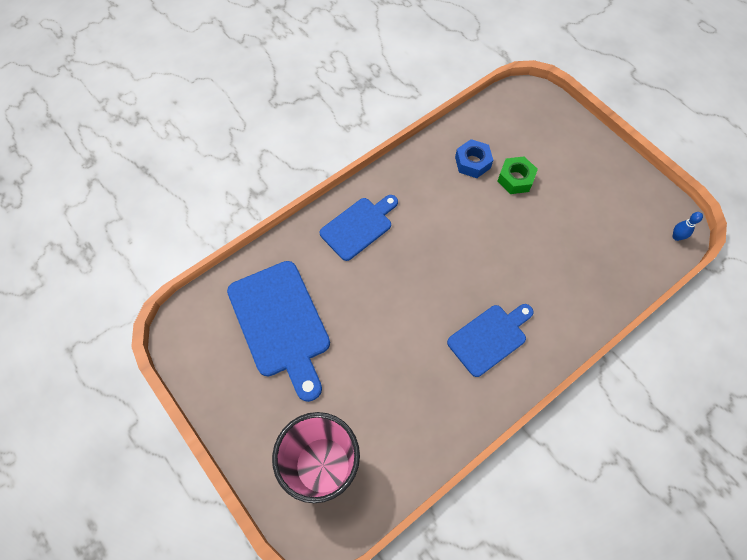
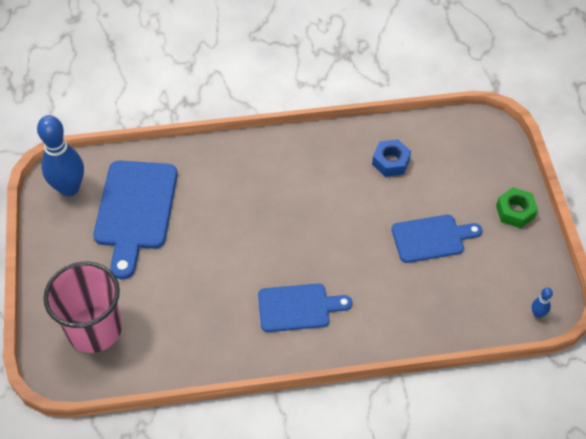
camera: 30 degrees right, 10 degrees down
blue cutting board [320,195,398,261] -> blue cutting board moved to [392,215,482,263]
green nut [497,156,538,194] -> green nut moved to [496,187,538,228]
none -> blue bowling pin [37,115,84,196]

